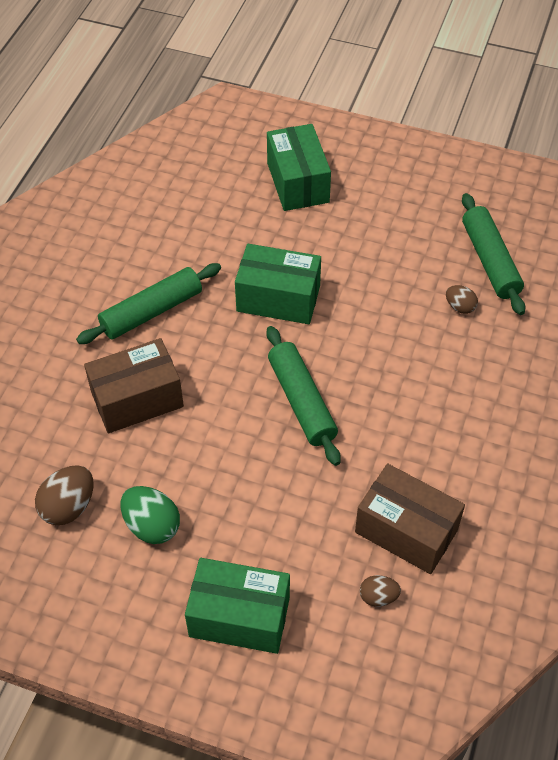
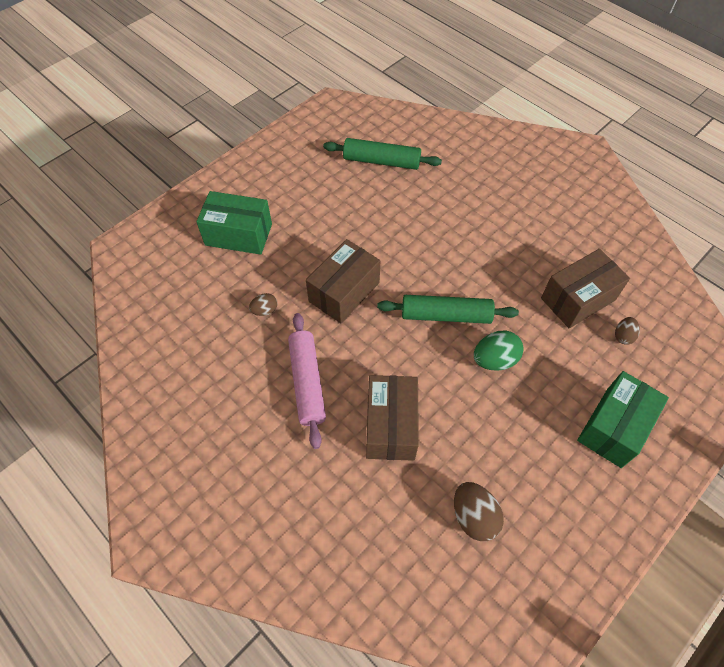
camera: 65 degrees left, 5 degrees up
green rolling pin [76,263,221,344] -> pink rolling pin [288,313,326,449]
green egg [120,486,180,544] -> green egg moved to [474,331,524,371]
green box [235,244,321,324] -> brown box [306,239,380,323]
brown egg [446,285,478,314] -> brown egg moved to [249,293,277,316]

